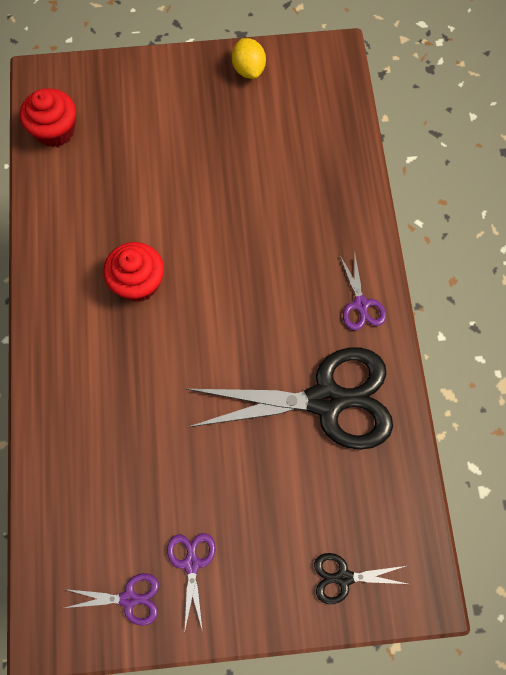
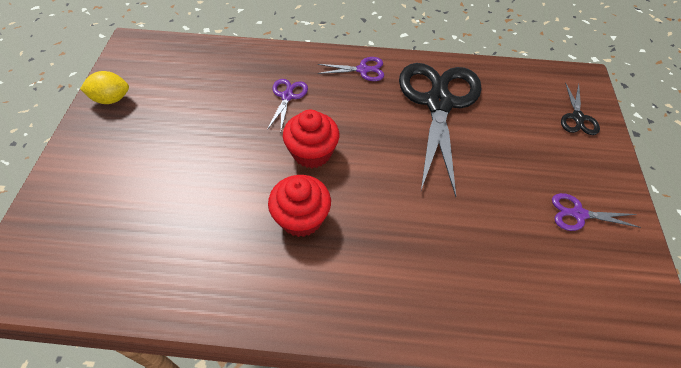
camera: 80 degrees left, 15 degrees down
red cupcake [20,88,76,147] -> red cupcake moved to [283,110,339,168]
purple scissors [65,573,159,626] -> purple scissors moved to [267,79,308,130]

